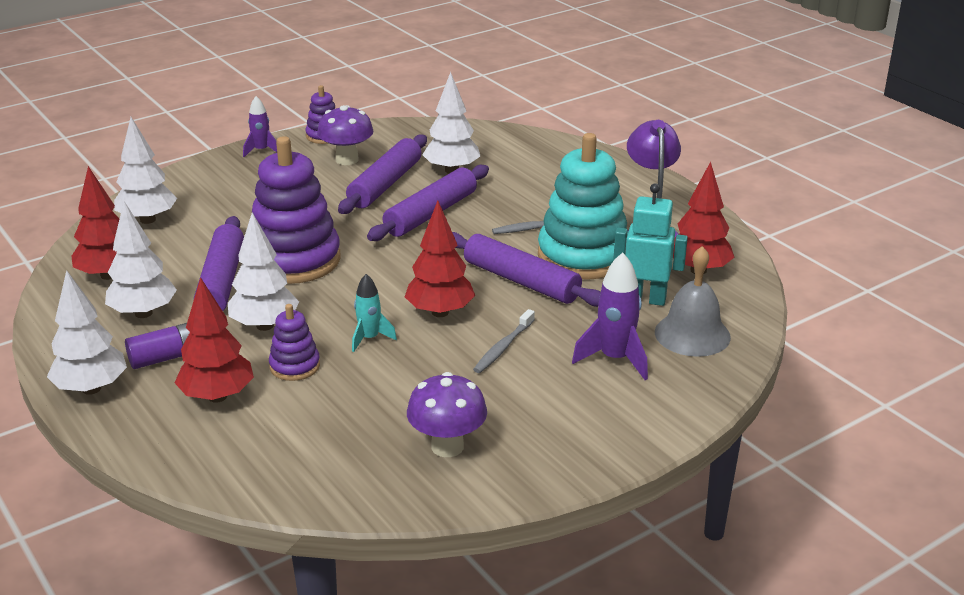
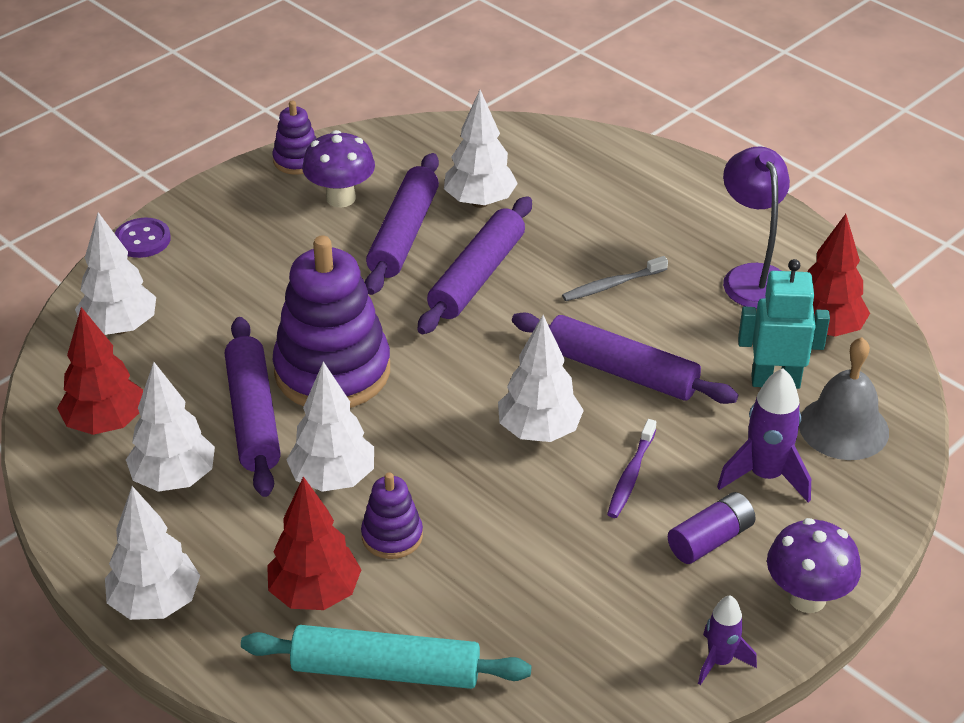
camera: 10 degrees left, 10 degrees up
purple battery [125,323,190,369] -> purple battery moved to [668,492,756,564]
purple rocket [243,96,277,157] -> purple rocket moved to [698,595,757,685]
turquoise rocket [352,274,397,352] -> none
red tree [405,201,475,317] -> white tree [498,315,584,442]
purple mushroom [407,372,487,457] -> purple mushroom moved to [767,518,861,613]
grey toothbrush [473,309,535,373] -> purple toothbrush [607,419,656,518]
turquoise stacking toy [538,133,628,280] -> none
none -> purple button [115,218,171,258]
none -> turquoise rolling pin [241,625,532,689]

